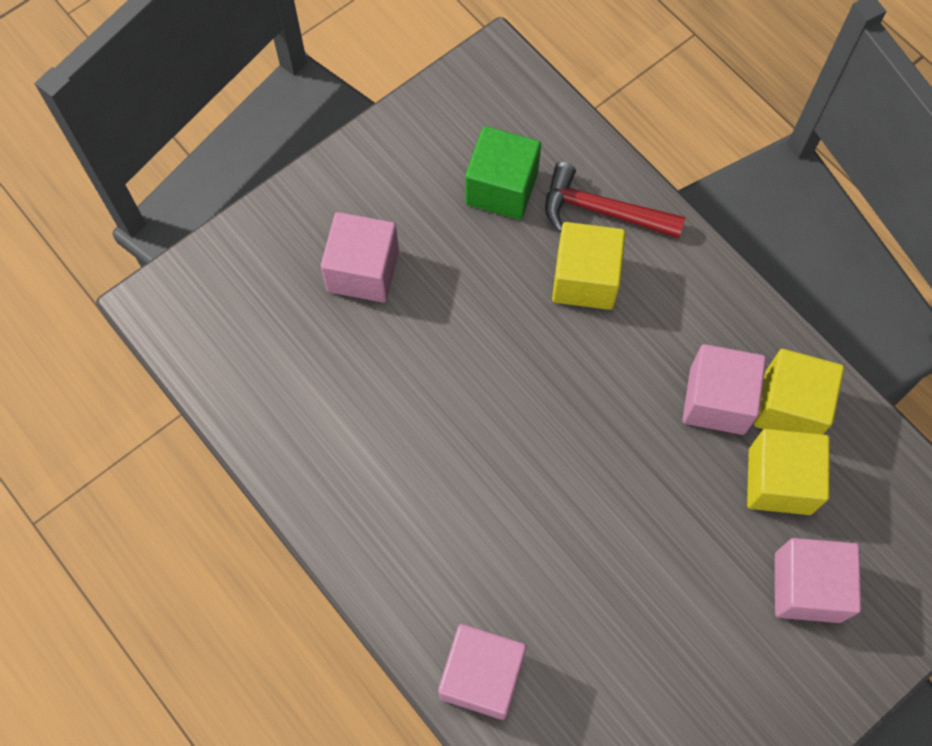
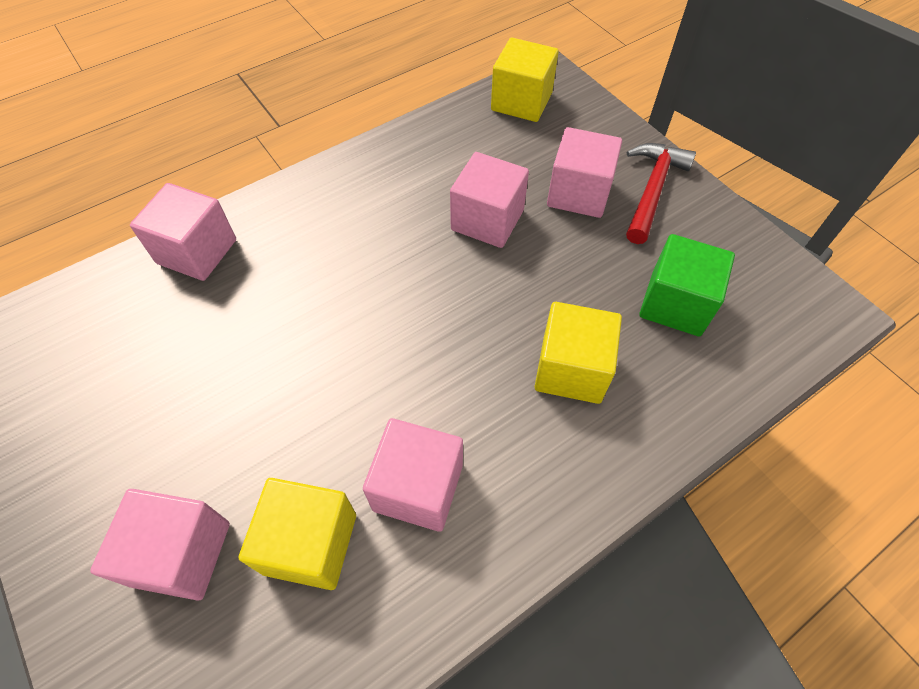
camera: 95 degrees right, 10 degrees down
red hammer [545,162,685,238] -> red hammer moved to [626,143,696,244]
yellow cube [754,349,844,435] -> yellow cube moved to [491,38,559,122]
none -> pink cube [450,152,529,248]

